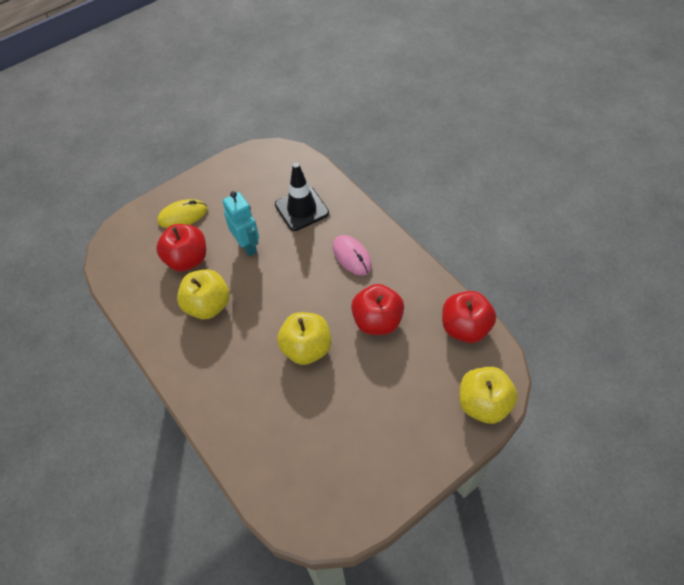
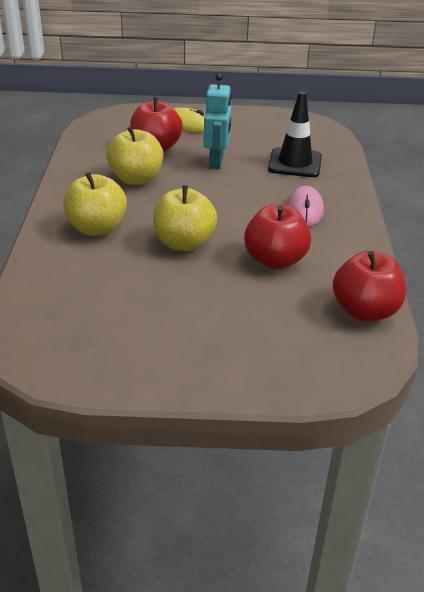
camera: 35 degrees right, 20 degrees down
yellow apple [459,367,518,424] -> yellow apple moved to [63,172,127,236]

